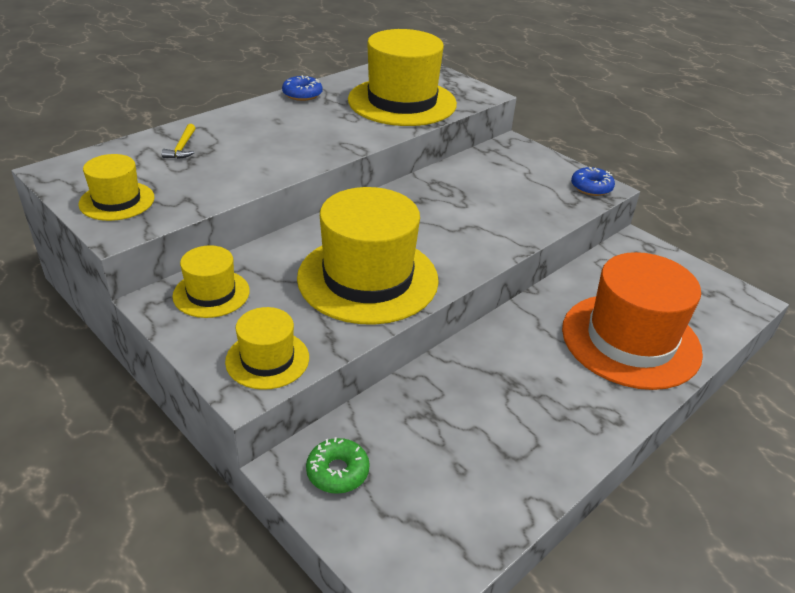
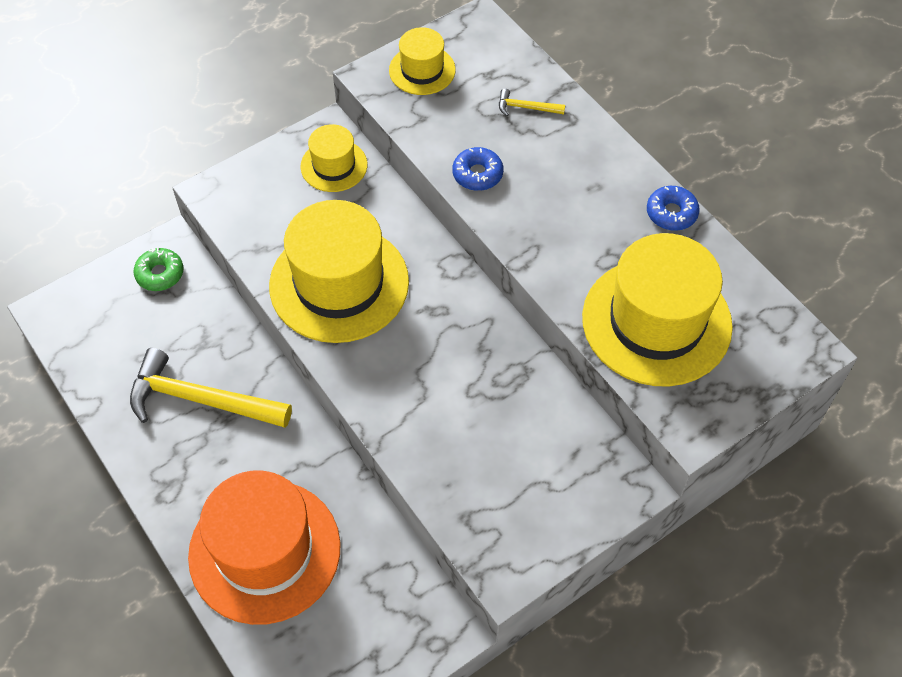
camera: 100 degrees right, 20 degrees up
yellow hat [225,307,309,390] -> none
blue donut [571,167,615,196] -> blue donut moved to [452,147,503,191]
none -> yellow hammer [130,348,292,428]

